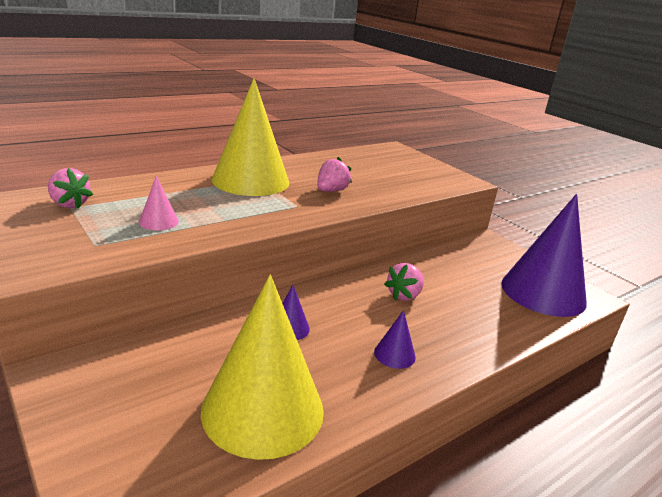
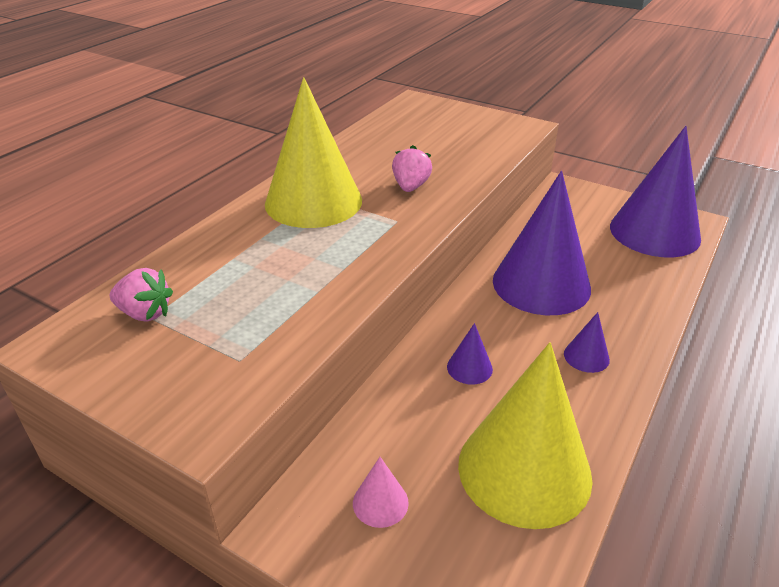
camera: 20 degrees left, 10 degrees up
pink cone [139,175,179,230] -> pink cone moved to [353,457,409,528]
pink strawberry [384,263,424,301] -> purple cone [493,171,591,315]

